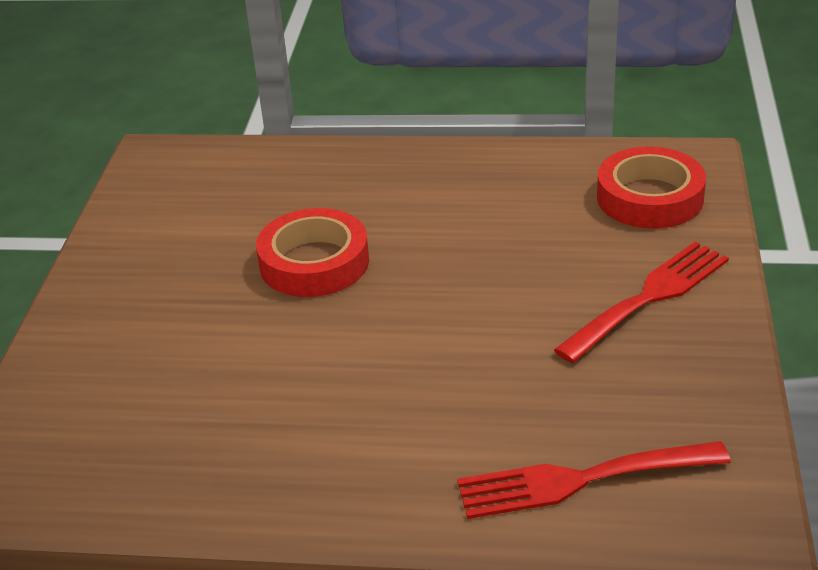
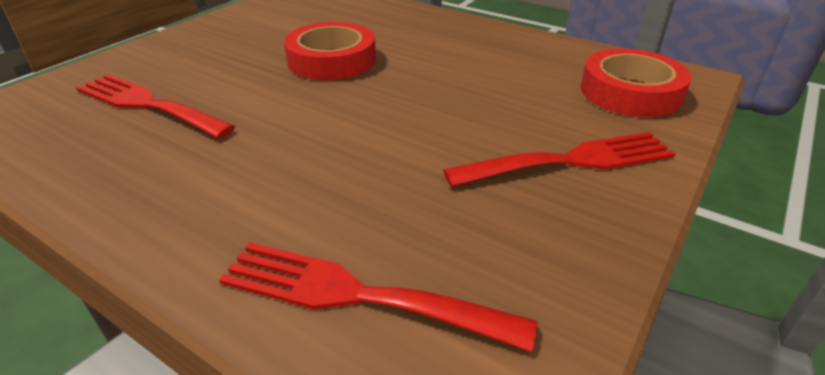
camera: 25 degrees right, 0 degrees up
none -> red fork [76,74,235,139]

